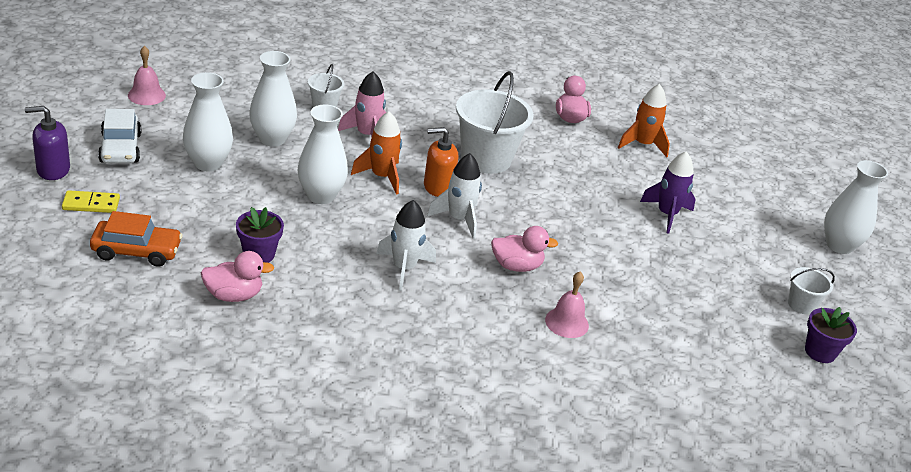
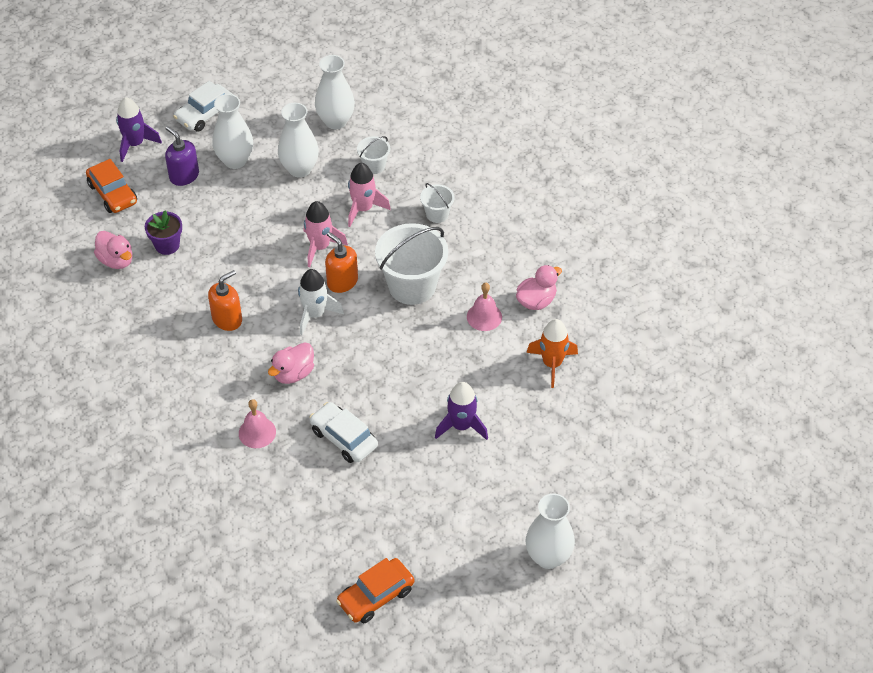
camera: 60 degrees right, 15 degrees up
purple soap dispenser [25,106,70,180] -> purple soap dispenser moved to [165,126,199,186]
yellow domino [62,190,120,213] -> purple rocket [116,97,162,162]
pink bell [128,46,166,105] -> pink bell moved to [467,283,502,331]
white vase [298,105,348,204] -> white vase moved to [315,55,355,129]
orange rocket [351,111,402,195] -> pink rocket [304,201,348,267]
white rocket [376,200,436,291] -> orange soap dispenser [208,270,242,331]
pink duck [491,226,559,272] -> pink duck turned 75 degrees clockwise [268,342,314,384]
white bucket [788,267,835,314] -> white bucket moved to [420,183,455,223]
purple flower pot [805,307,857,363] -> orange car [336,558,414,623]
none -> white car [310,402,378,463]

